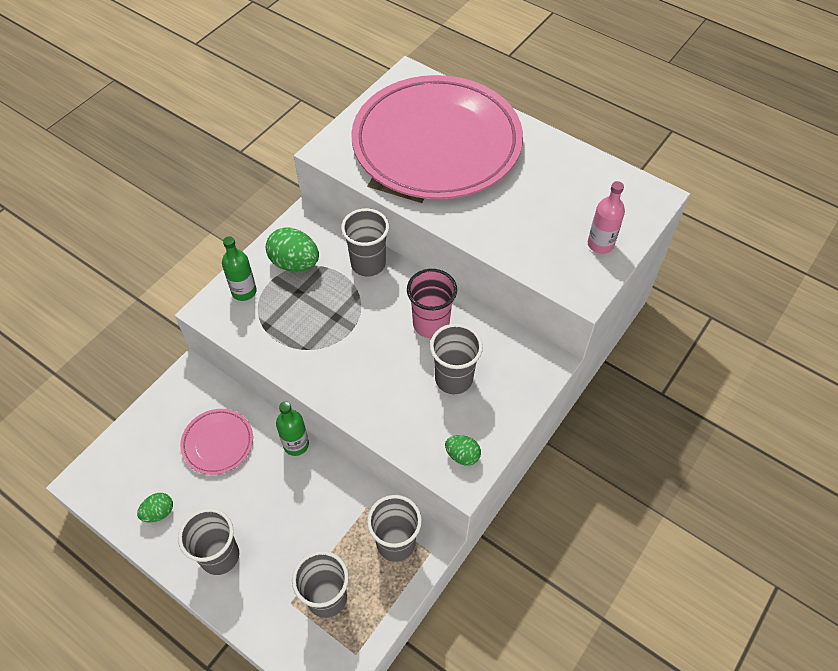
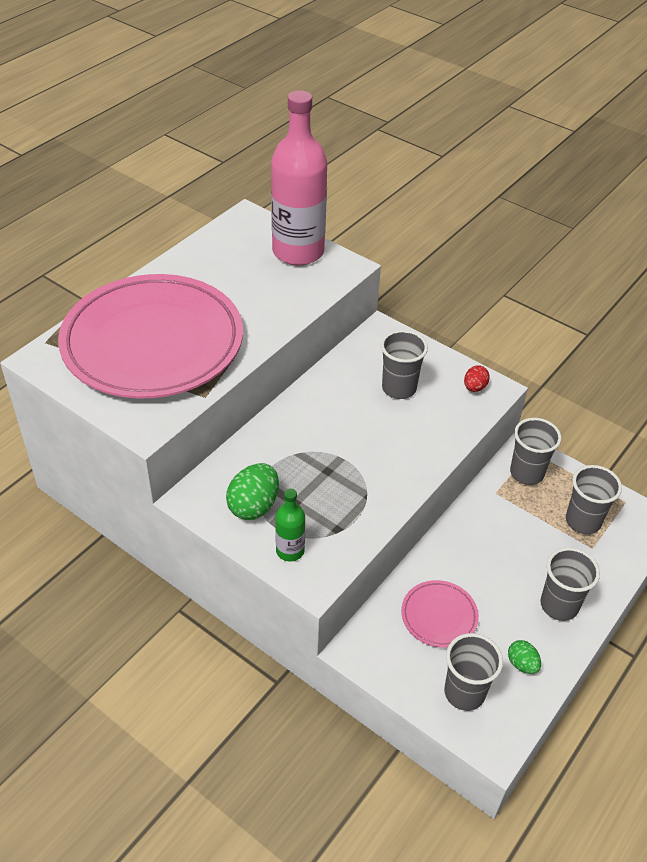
camera: 90 degrees left, 10 degrees down
green bottle [276,401,309,456] -> none
grey cup [341,208,389,276] -> grey cup moved to [444,633,503,711]
pink cup [407,269,457,338] -> none
green egg [445,435,481,466] -> red egg [464,365,490,392]
pink bottle [588,181,625,254] -> pink bottle [271,91,327,266], size x2.22

